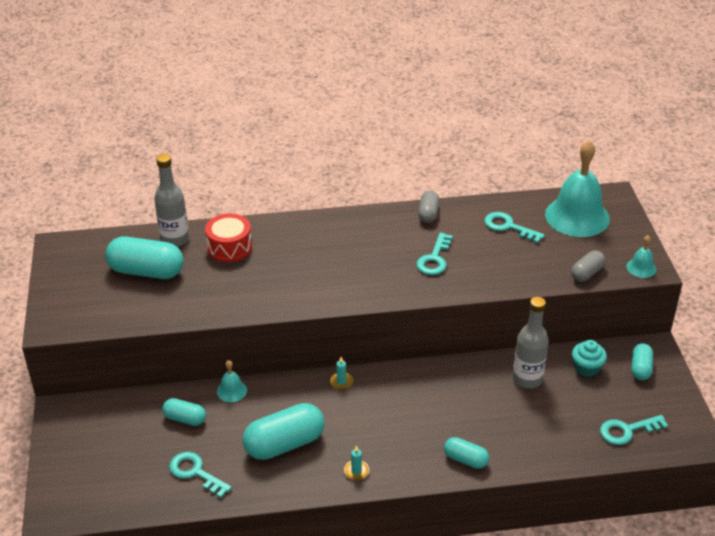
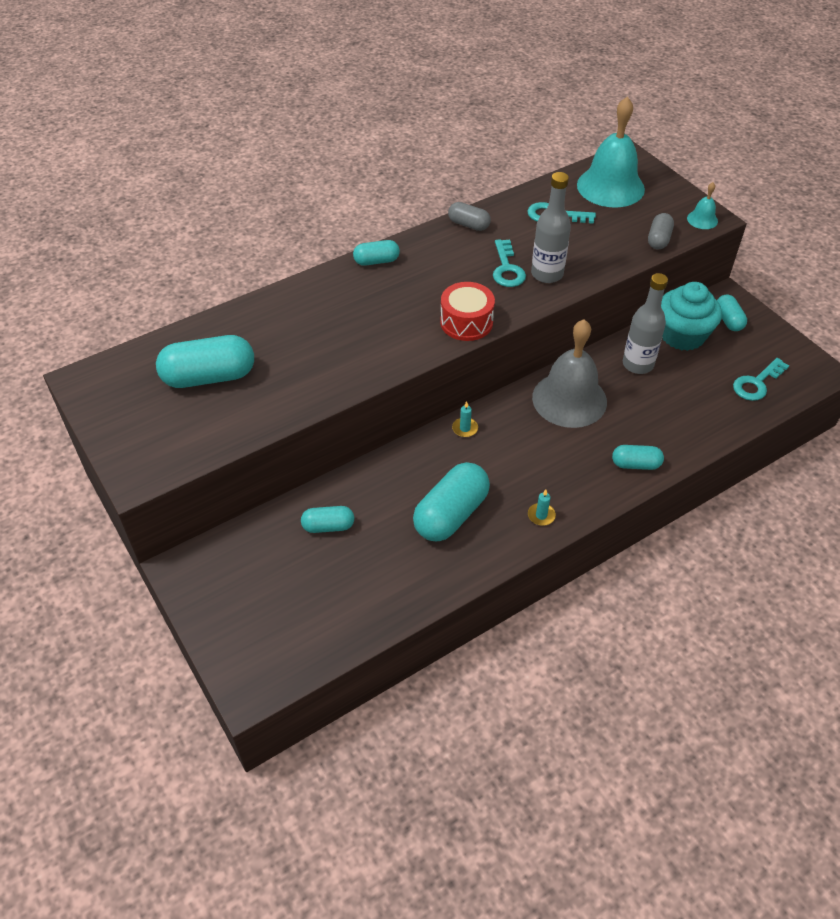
camera: 25 degrees left, 10 degrees up
grey bottle [154,154,189,247] -> grey bottle moved to [531,172,571,283]
turquoise key [169,452,232,498] -> none
red drum [205,213,252,262] -> red drum moved to [440,282,495,341]
turquoise bell [217,360,247,402] -> none
grey capsule [418,191,440,223] -> grey capsule turned 45 degrees counterclockwise [448,202,491,231]
turquoise cupcake [572,340,607,377] -> turquoise cupcake [661,282,722,351], size x1.74
none -> turquoise capsule [353,240,400,266]
none -> grey bell [532,319,607,428]

